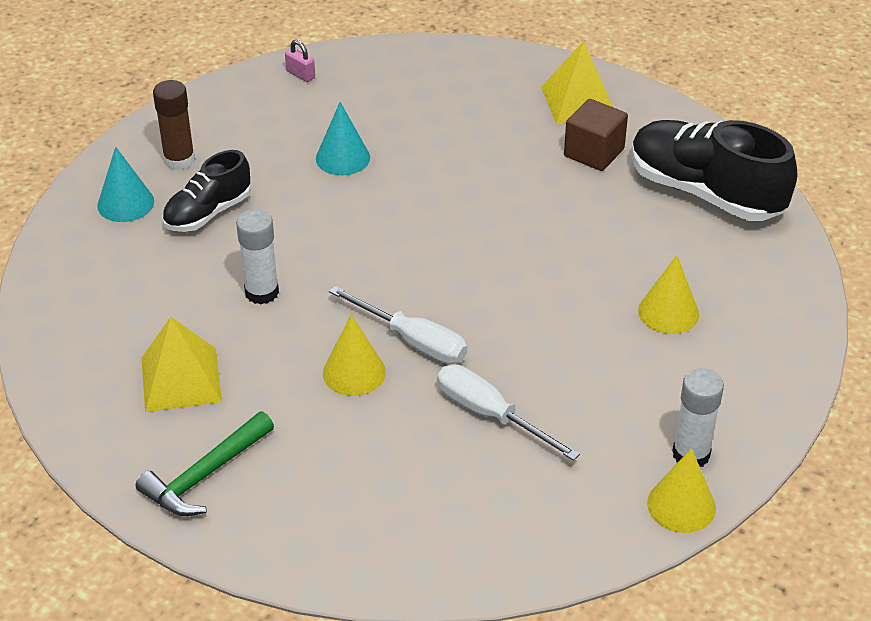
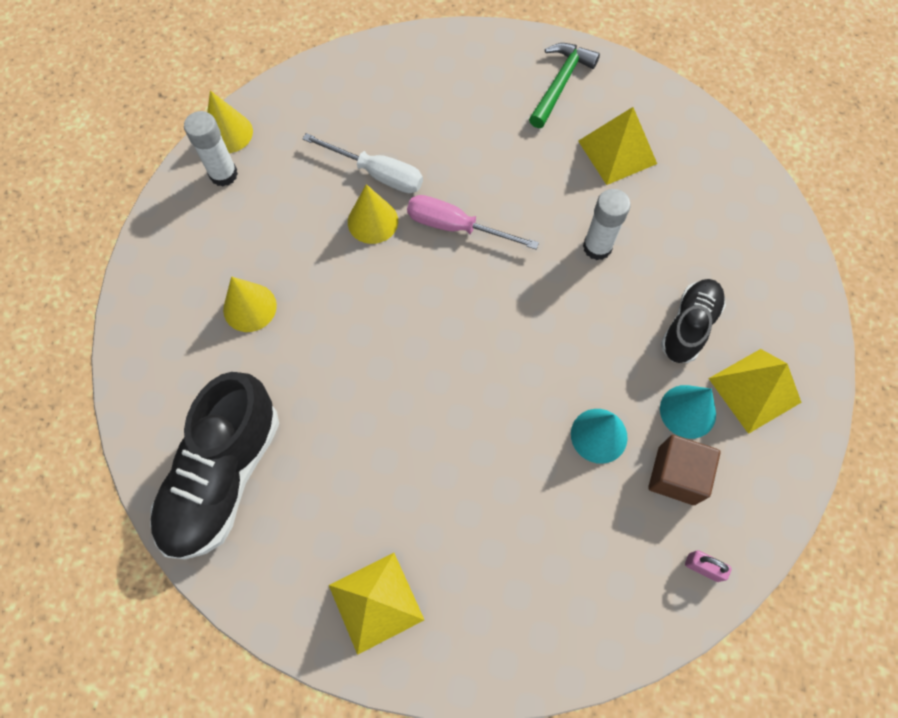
camera: 165 degrees right, 25 degrees up
turquoise cone [97,147,154,222] -> turquoise cone moved to [660,385,716,439]
brown glue stick [153,80,195,170] -> yellow pyramid [708,349,802,434]
yellow cone [323,315,386,396] -> yellow cone moved to [348,184,398,244]
white screwdriver [329,286,467,364] -> pink screwdriver [407,195,539,250]
brown cube [564,99,628,171] -> brown cube moved to [648,435,720,505]
black shoe [631,120,797,221] -> black shoe turned 90 degrees clockwise [150,372,279,559]

